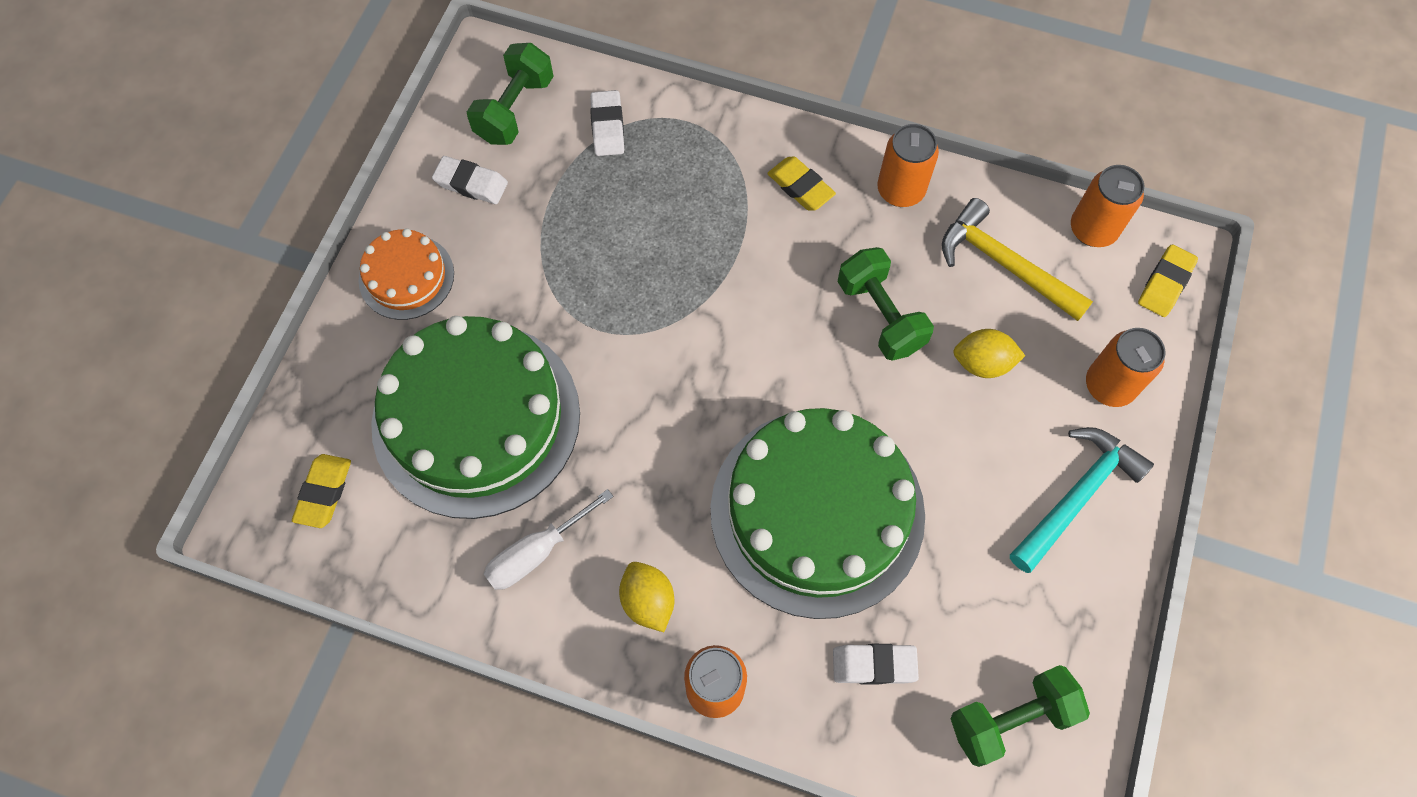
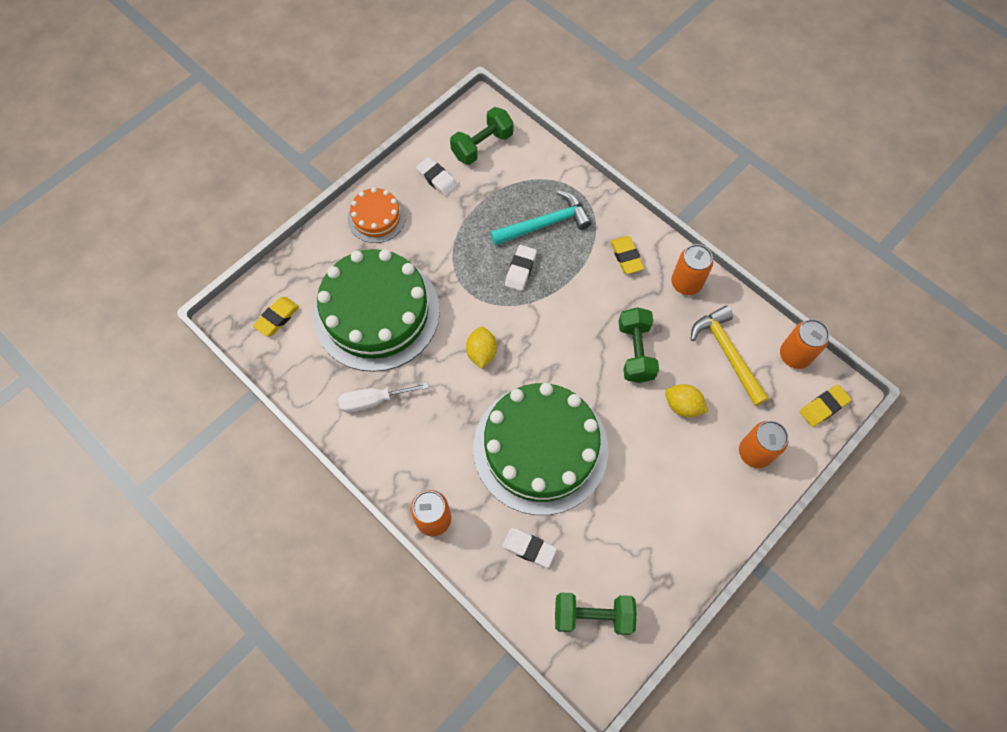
camera: 25 degrees right, 0 degrees up
white eraser [590,90,624,156] -> white eraser moved to [505,245,537,291]
yellow lemon [619,562,674,632] -> yellow lemon moved to [466,327,497,369]
turquoise hammer [1010,427,1154,573] -> turquoise hammer moved to [490,191,591,245]

